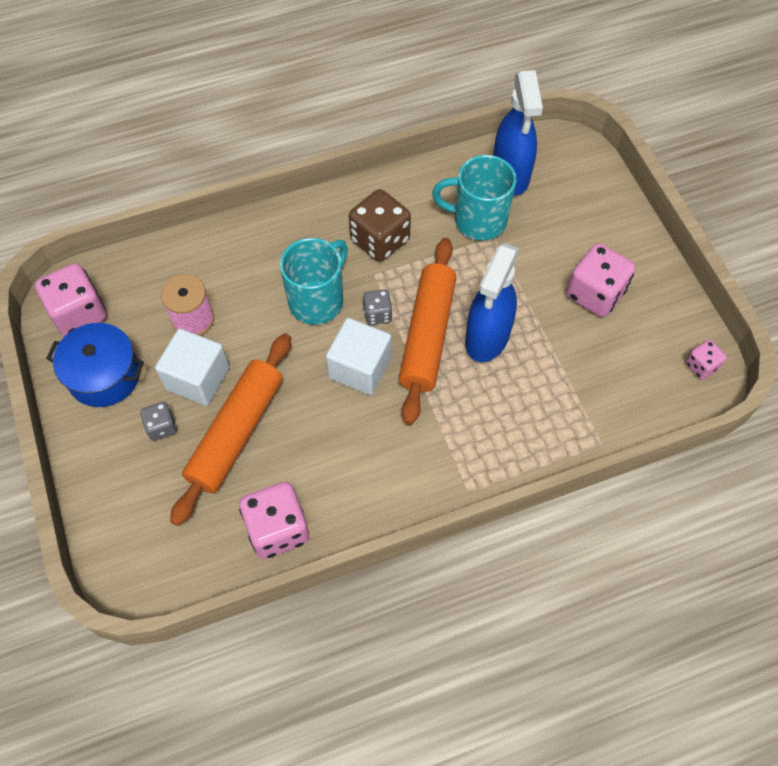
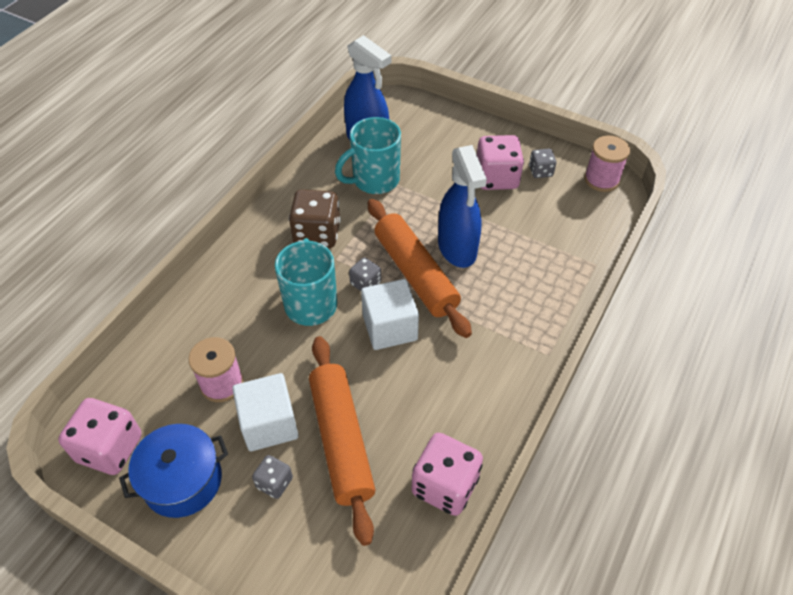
camera: 40 degrees left, 10 degrees down
pink dice [685,340,727,380] -> pink spool [584,136,630,192]
none -> grey dice [529,149,556,178]

